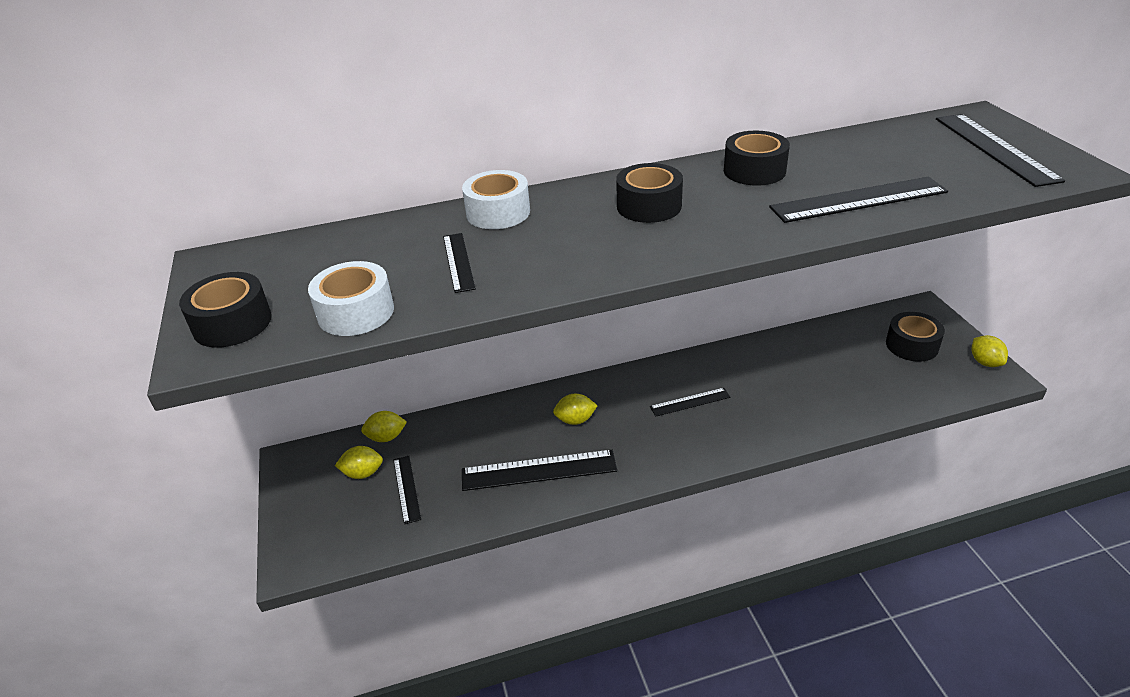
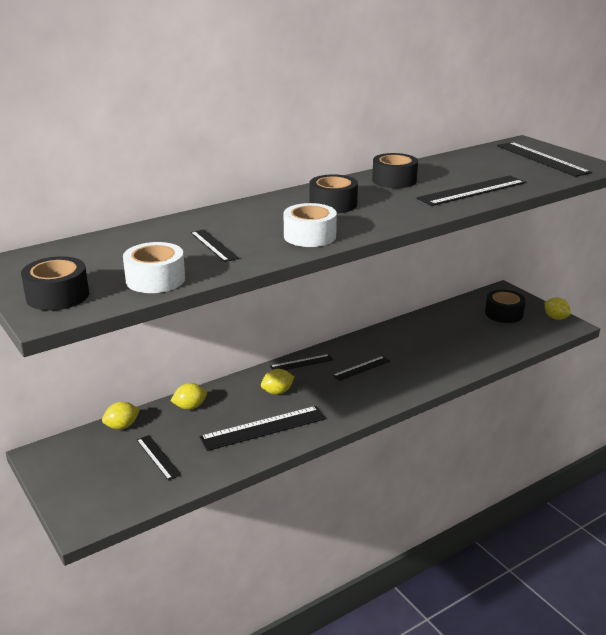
camera: 20 degrees left, 10 degrees down
yellow lemon [335,446,383,479] -> yellow lemon moved to [170,383,207,410]
white tape [462,170,530,229] -> white tape moved to [284,203,337,247]
none -> black ruler [270,354,333,370]

